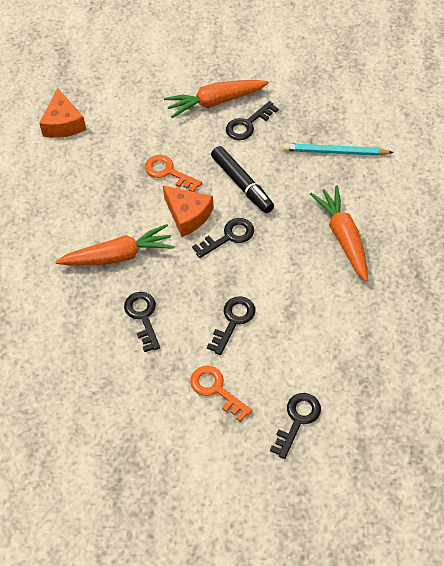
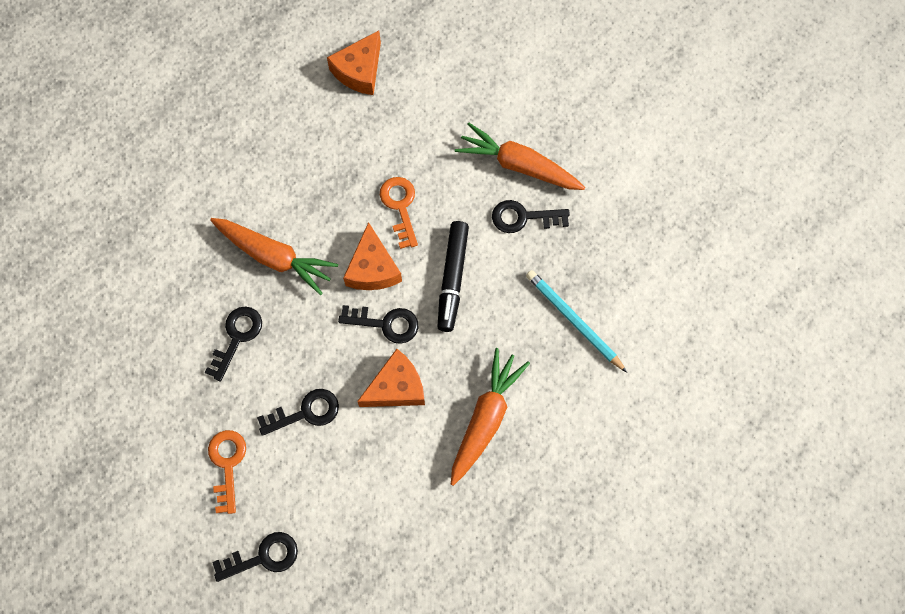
camera: 40 degrees right, 15 degrees up
none -> orange cheese [357,349,425,407]

